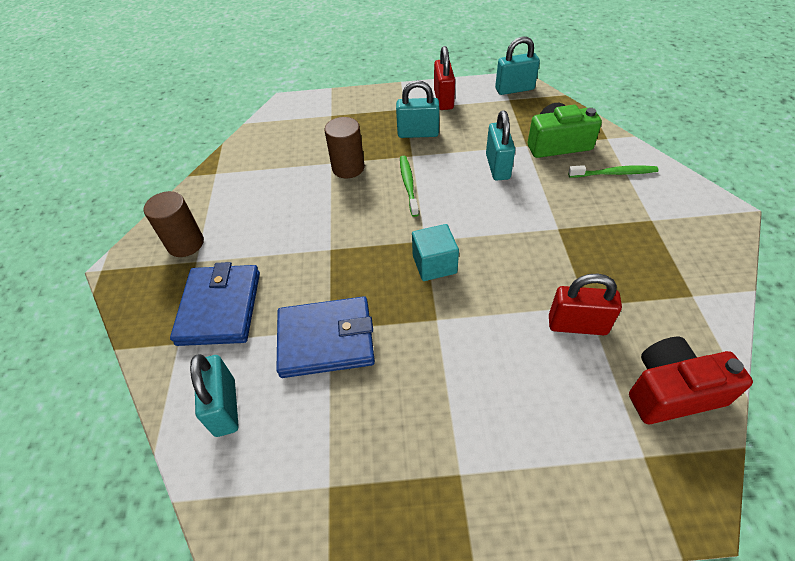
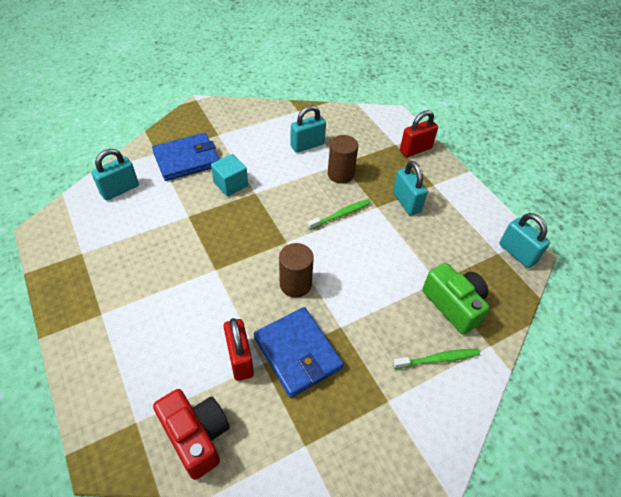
camera: 60 degrees right, 0 degrees up
brown cylinder [144,191,204,257] -> brown cylinder moved to [279,243,314,298]
blue wallet [276,296,375,378] -> blue wallet moved to [254,307,344,398]
turquoise cube [412,224,459,281] -> turquoise cube moved to [211,154,248,196]
red padlock [434,46,455,110] -> red padlock moved to [400,110,438,157]
turquoise padlock [486,110,515,180] -> turquoise padlock moved to [291,105,326,153]
green toothbrush [568,165,659,177] -> green toothbrush turned 75 degrees counterclockwise [393,349,480,369]

